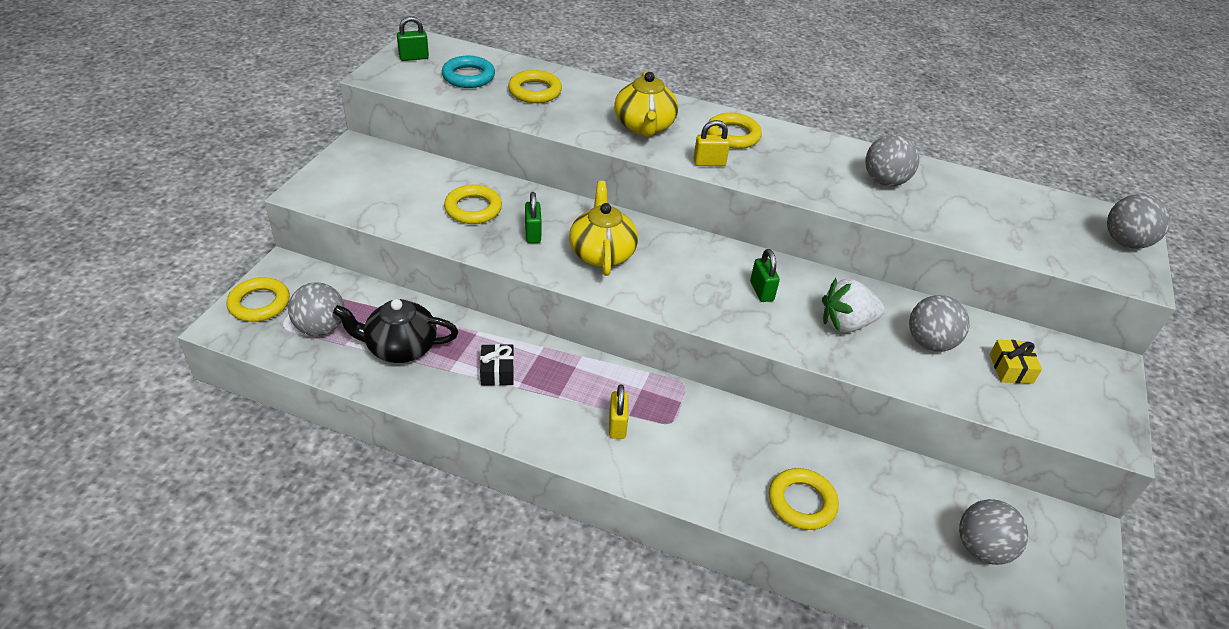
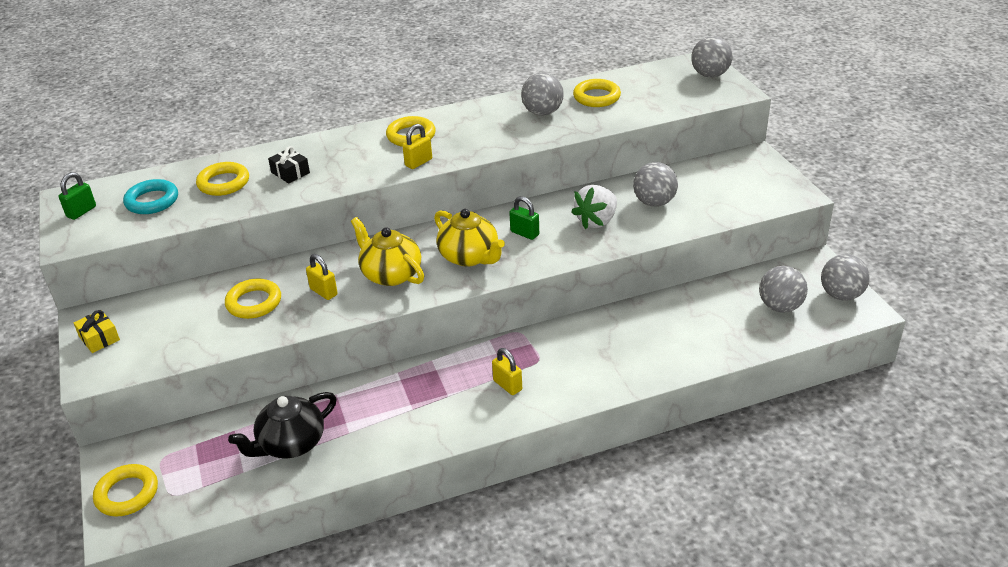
camera: 35 degrees left, 5 degrees down
grey ball [288,282,344,336] -> grey ball moved to [821,254,870,301]
black gift [480,344,514,386] -> black gift moved to [268,146,310,183]
green padlock [525,192,542,243] -> yellow padlock [306,254,338,300]
yellow teapot [614,71,678,137] -> yellow teapot moved to [434,209,505,266]
yellow ring [769,468,839,530] -> yellow ring moved to [573,79,621,107]
yellow gift [990,340,1042,384] -> yellow gift moved to [74,310,120,353]

